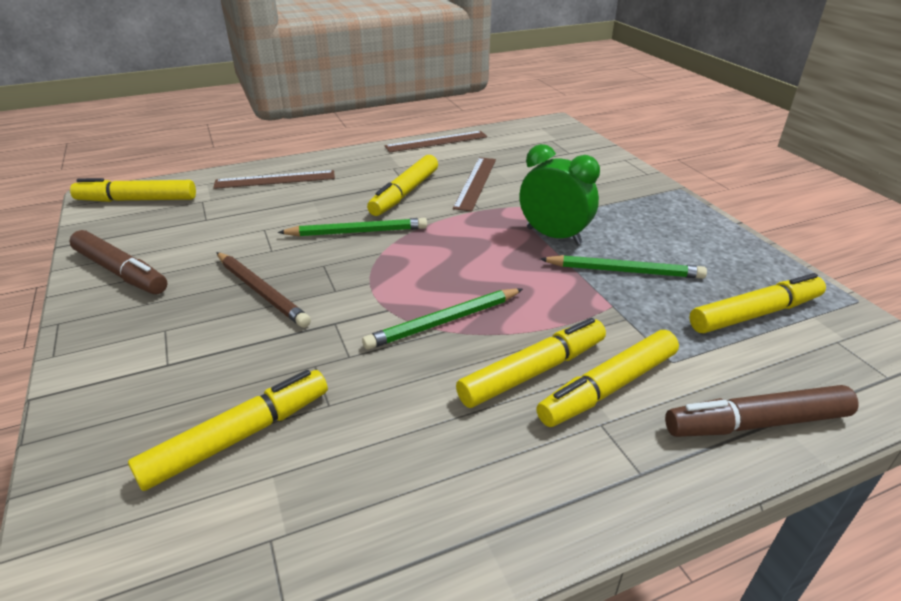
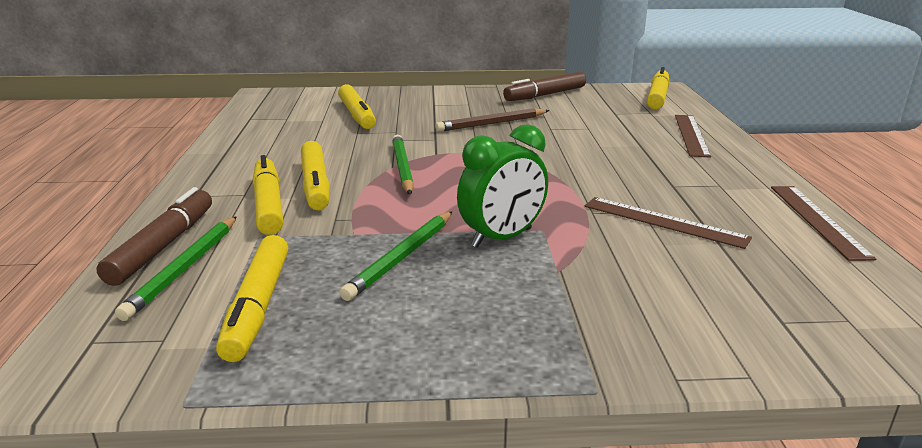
camera: 110 degrees right, 10 degrees down
green pencil [278,218,427,237] -> green pencil moved to [115,216,237,321]
yellow marker [367,155,438,216] -> none

